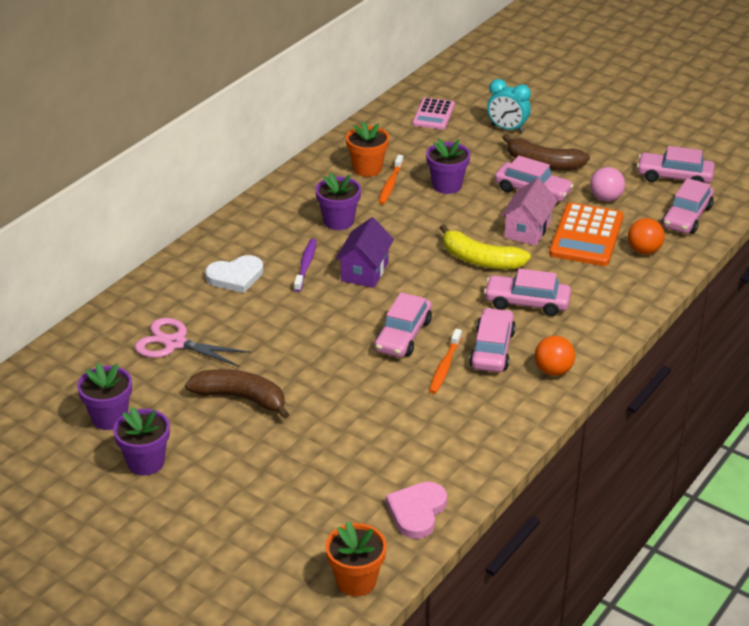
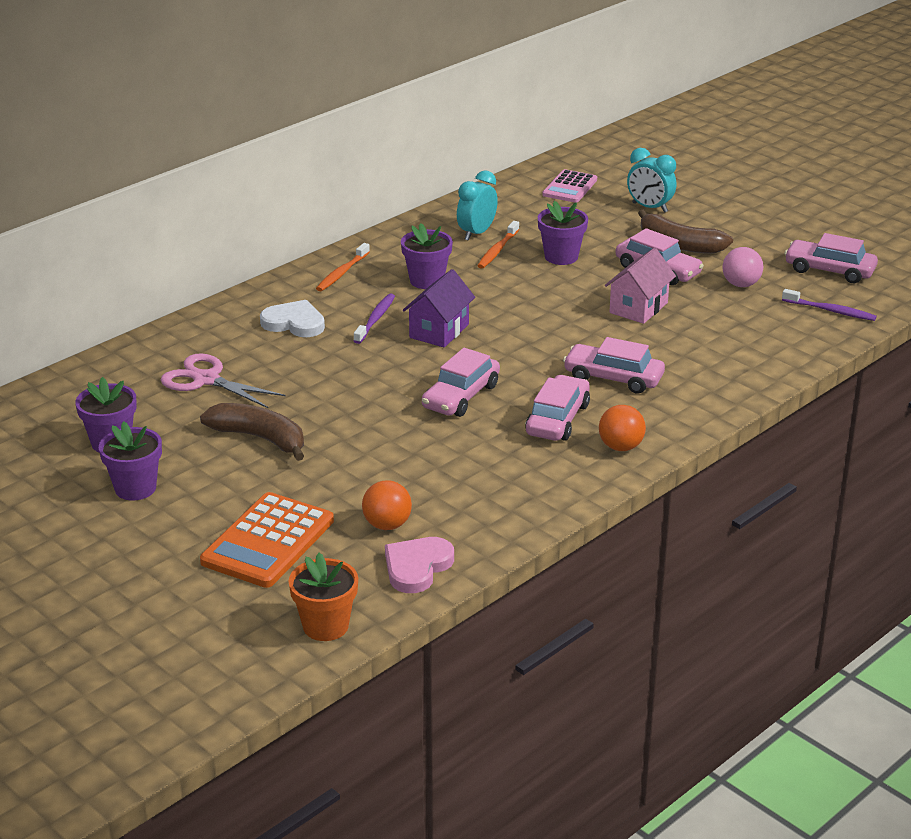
camera: 10 degrees right, 5 degrees down
white heart [205,255,264,293] -> white heart turned 150 degrees counterclockwise [260,300,325,337]
orange flower pot [346,121,389,177] -> turquoise clock [457,170,498,241]
orange toothbrush [429,329,462,394] -> orange toothbrush moved to [316,243,370,291]
yellow banana [440,224,531,269] -> none
orange calculator [549,202,624,266] -> orange calculator moved to [200,492,334,588]
orange ball [628,218,665,254] -> orange ball moved to [362,480,412,530]
pink car [662,178,714,234] -> purple toothbrush [782,289,877,321]

